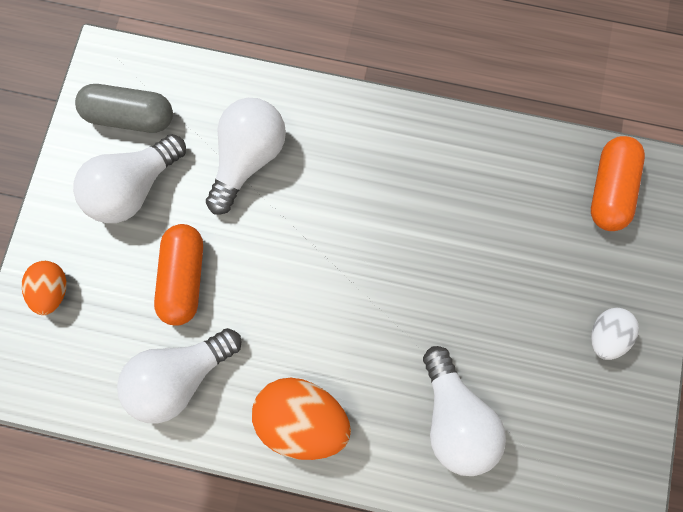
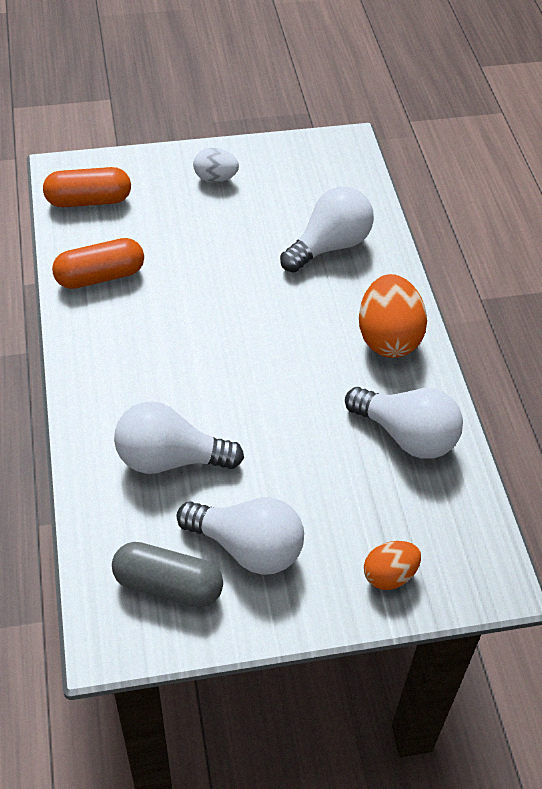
camera: 115 degrees left, 25 degrees down
grey capsule [75,84,173,133] -> grey capsule turned 60 degrees counterclockwise [112,542,223,607]
orange capsule [154,224,203,326] -> orange capsule moved to [52,238,144,289]

